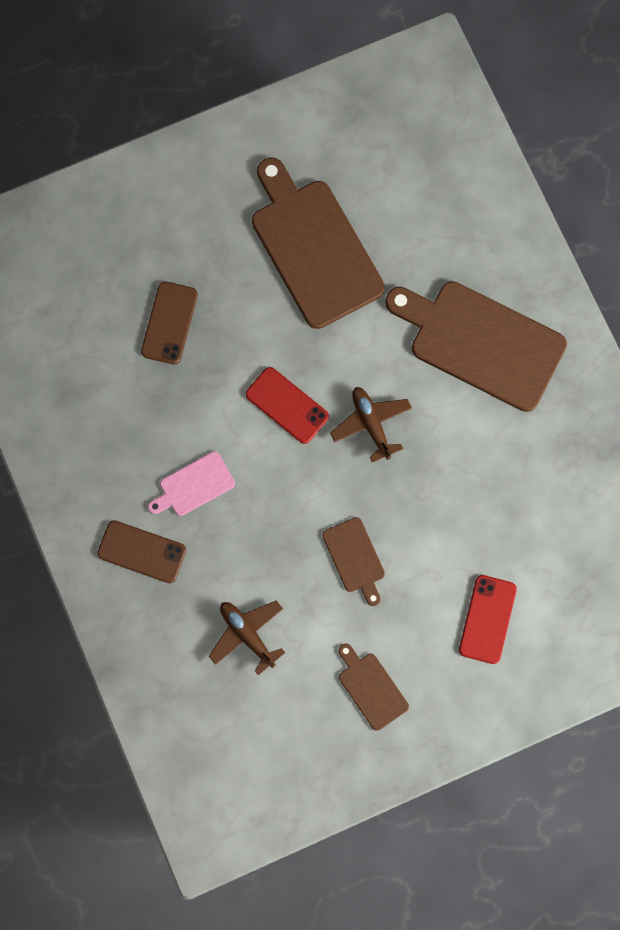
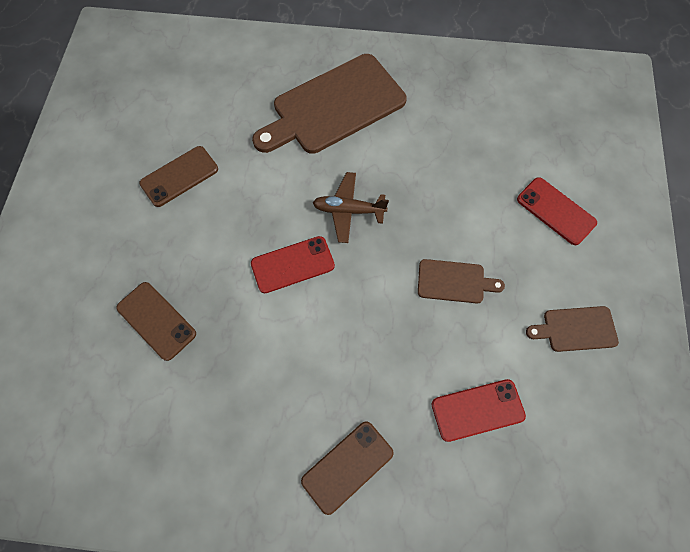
camera: 60 degrees left, 10 degrees down
pink cutting board [148,451,235,516] -> none
brown plane [209,601,285,675] -> red phone [432,379,526,442]
brown cutting board [252,157,385,329] -> brown phone [139,146,218,207]

